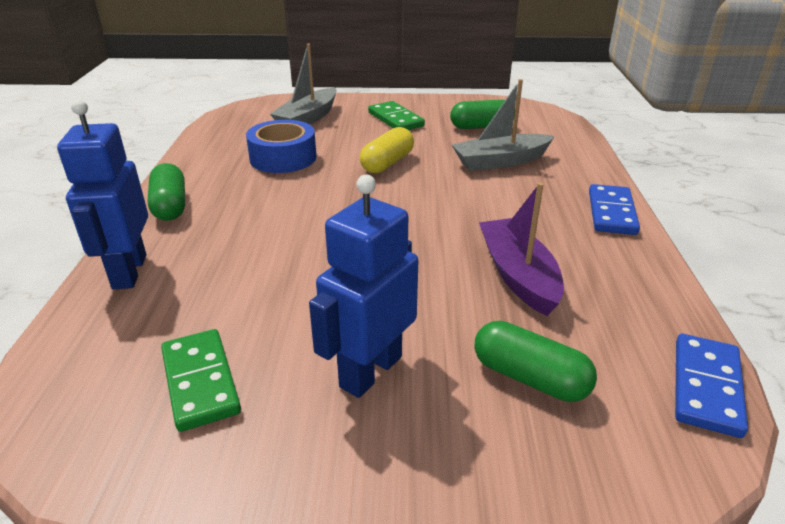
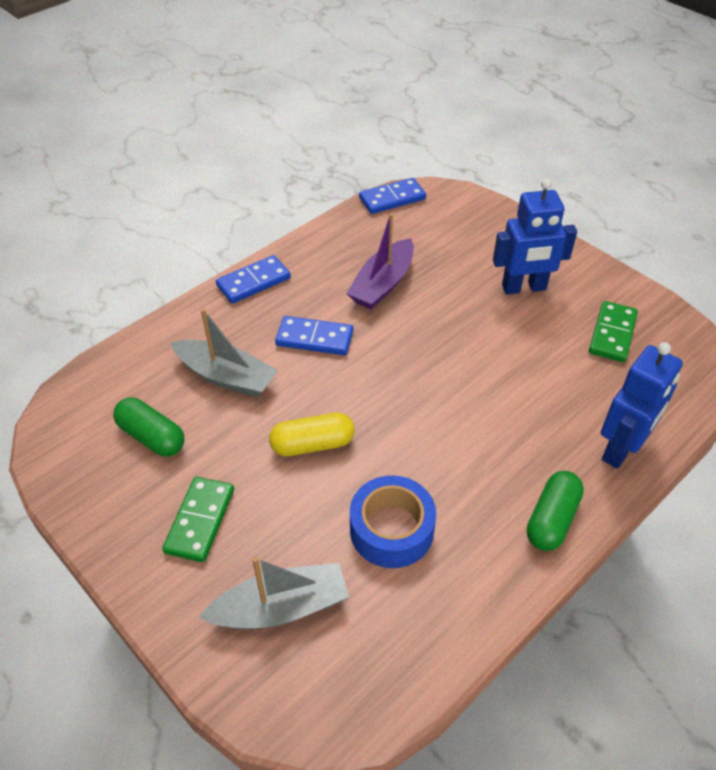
camera: 135 degrees left, 15 degrees up
green capsule [475,321,597,402] -> none
none -> blue domino [275,316,353,355]

